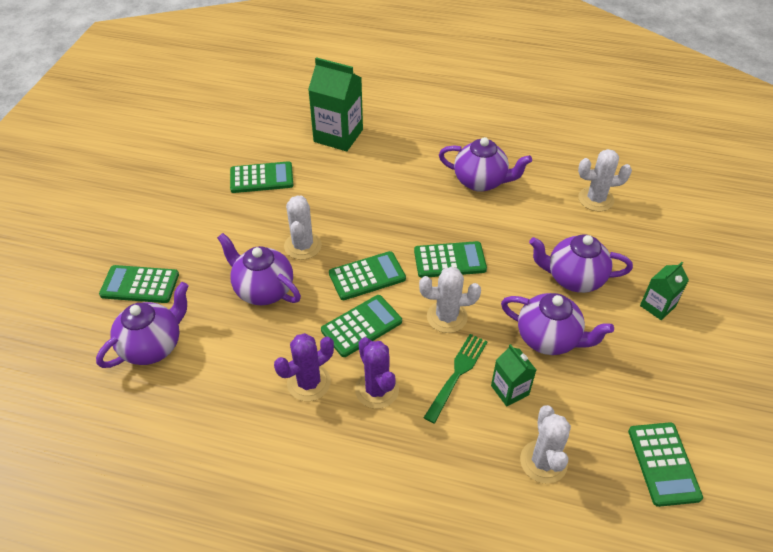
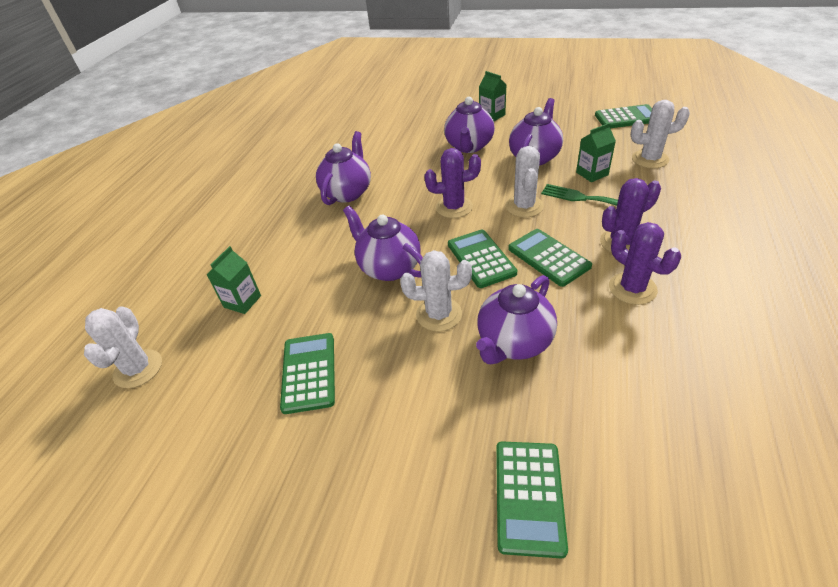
camera: 85 degrees left, 5 degrees down
purple teapot [96,282,189,368] -> purple teapot moved to [343,206,423,281]
green carton [308,57,363,151] -> green carton [207,246,261,314], size x0.55
green calculator [414,241,487,278] -> purple cactus [424,148,481,218]
white cactus [578,149,632,211] -> white cactus moved to [84,306,162,388]

